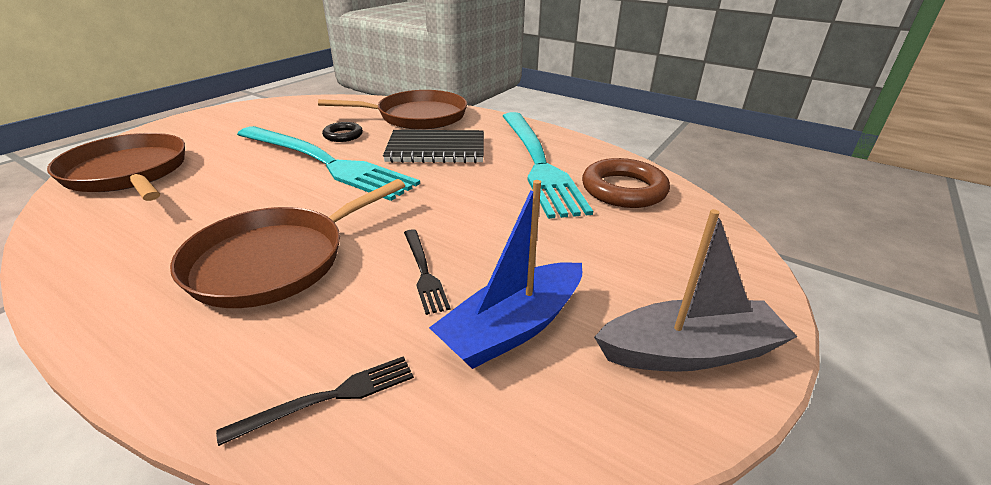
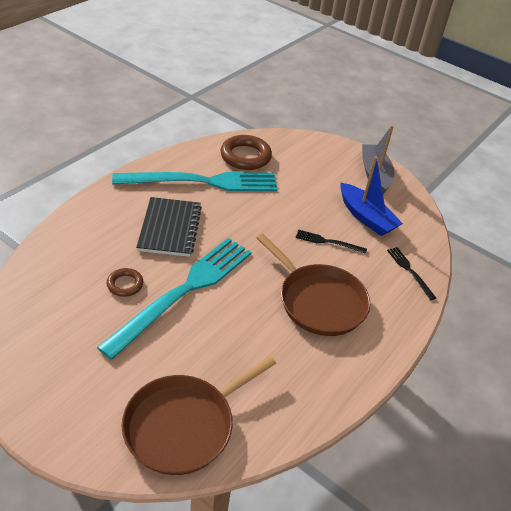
camera: 90 degrees left, 10 degrees up
brown pan [318,90,467,130] -> none
black ring [322,122,363,142] -> brown ring [107,268,144,297]
black fork [404,229,451,315] -> black fork turned 150 degrees counterclockwise [296,230,367,254]

